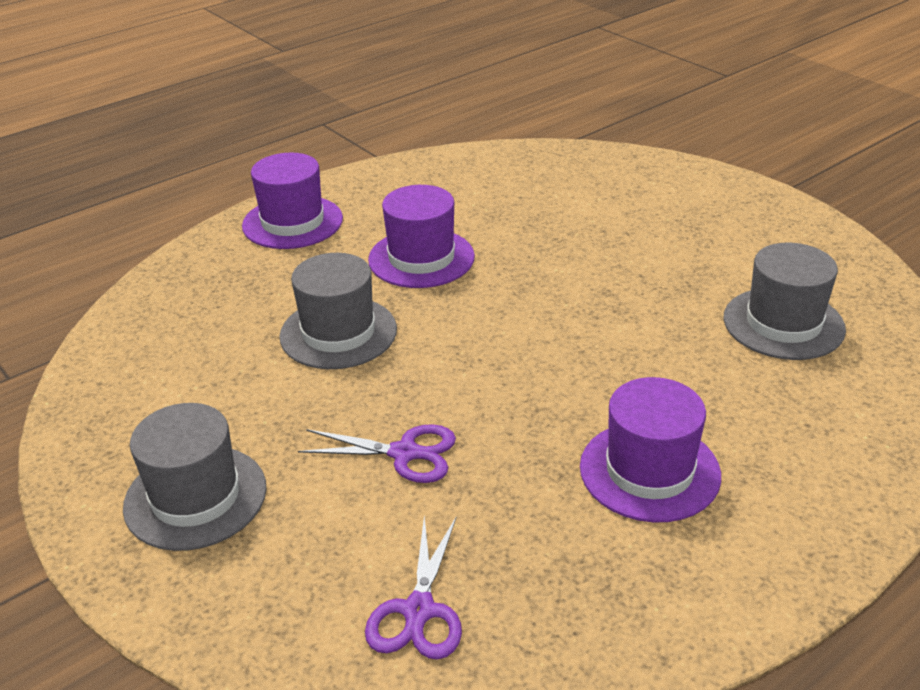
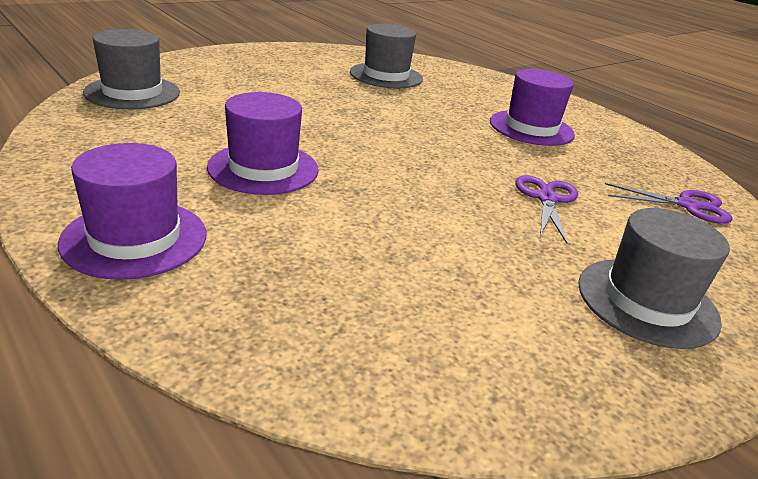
camera: 95 degrees left, 5 degrees down
grey hat [279,253,397,369] -> grey hat moved to [83,29,180,109]

